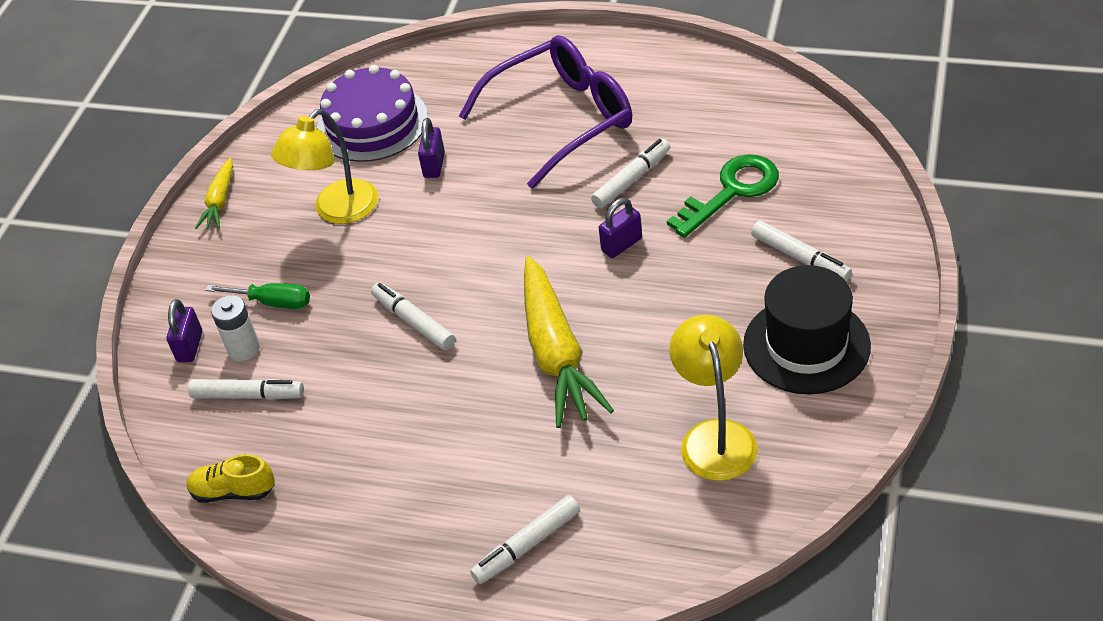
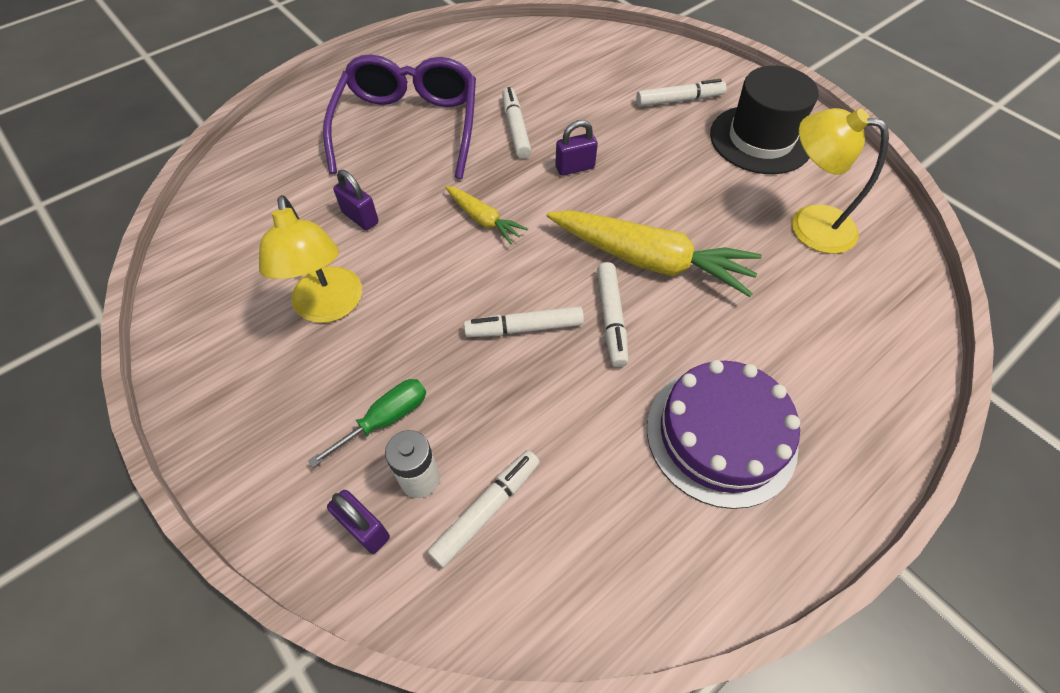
camera: 60 degrees left, 10 degrees up
yellow shoe [187,454,275,503] -> none
yellow carrot [195,158,233,229] -> yellow carrot moved to [445,186,528,244]
purple cake [317,65,428,162] -> purple cake moved to [647,360,800,509]
white marker [470,495,580,584] -> white marker moved to [597,262,628,367]
purple padlock [599,198,642,258] -> purple padlock turned 75 degrees clockwise [555,120,598,176]
green key [667,154,779,238] -> none

